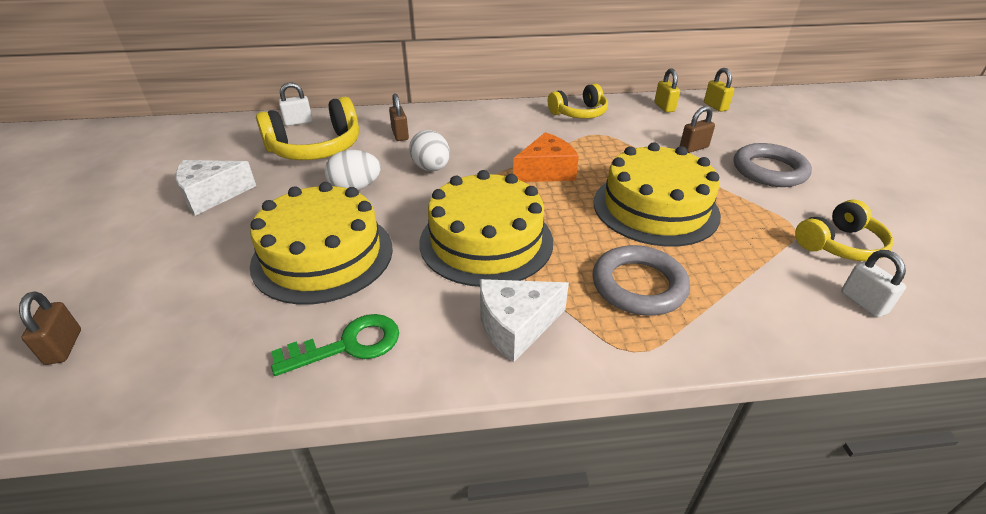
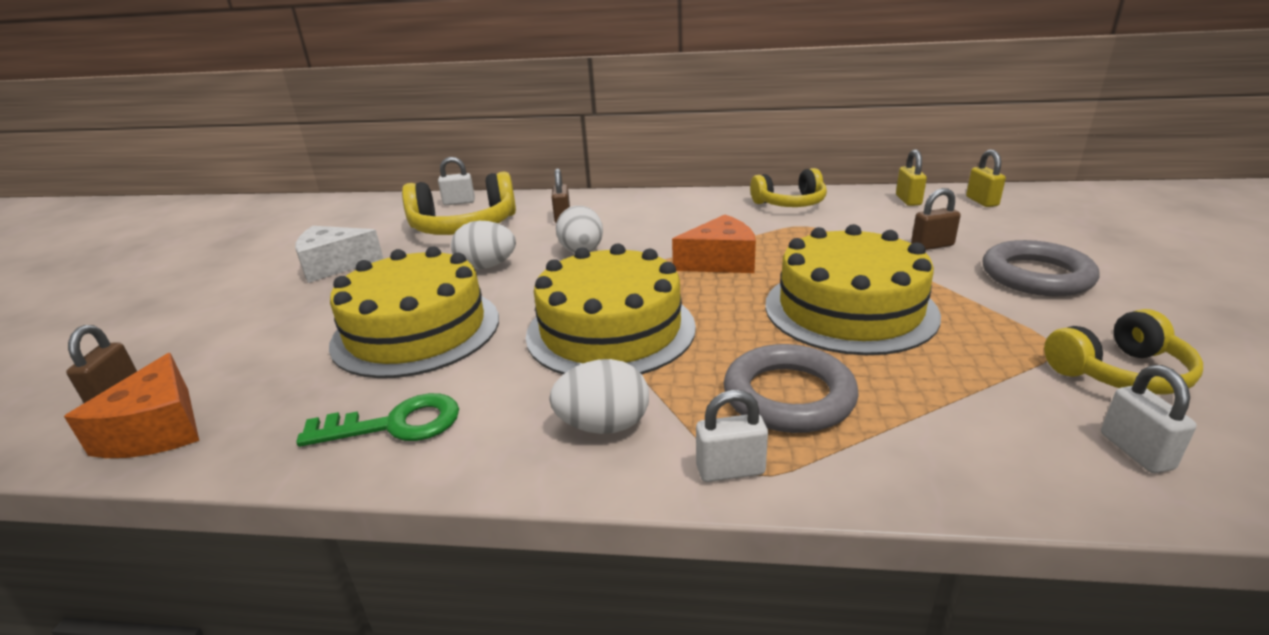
camera: 15 degrees right, 10 degrees down
white cheese [480,279,569,362] -> white egg [549,359,649,434]
none -> orange cheese [64,353,199,458]
none -> white padlock [696,390,768,482]

